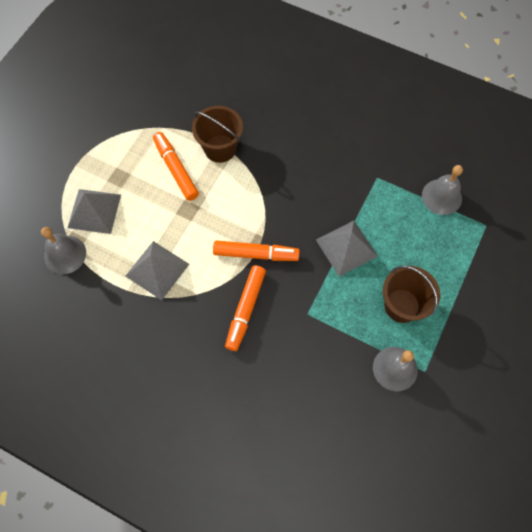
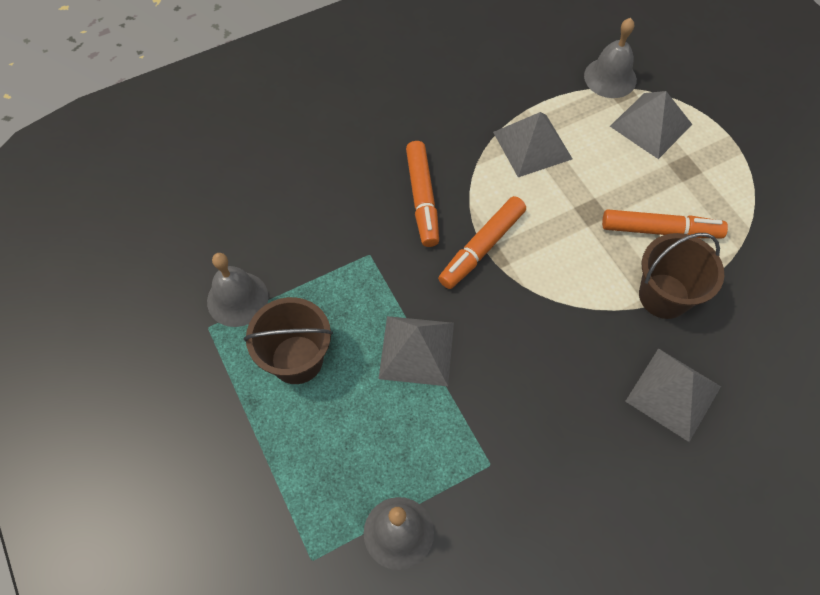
camera: 125 degrees right, 5 degrees down
orange marker [225,265,266,351] -> orange marker turned 150 degrees counterclockwise [406,141,439,247]
none -> grey pyramid [625,348,721,442]

